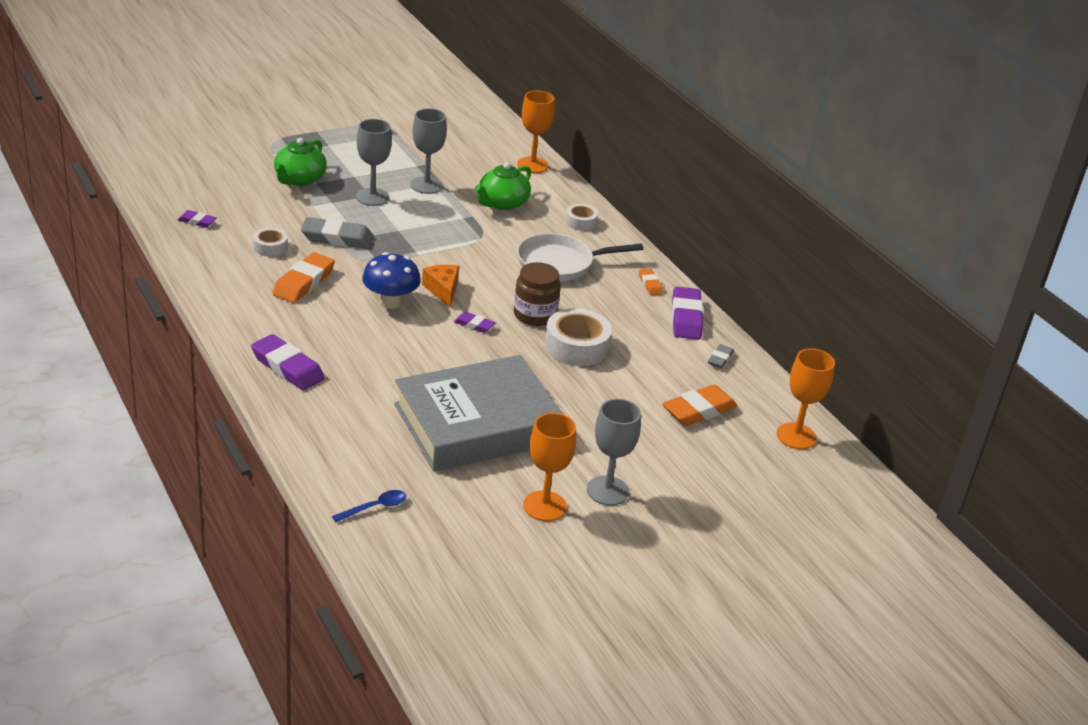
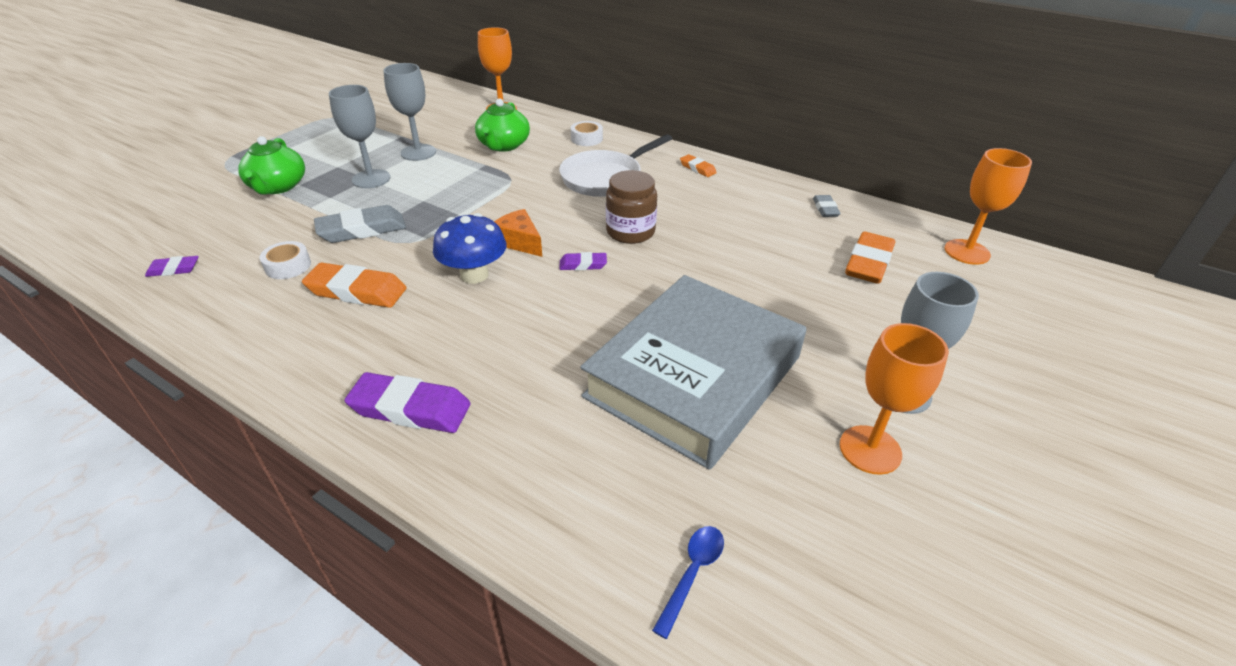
camera: 25 degrees left, 5 degrees up
orange eraser [272,252,335,303] -> orange eraser turned 75 degrees counterclockwise [302,262,407,308]
white tape [545,308,612,366] -> none
purple eraser [672,287,703,340] -> none

